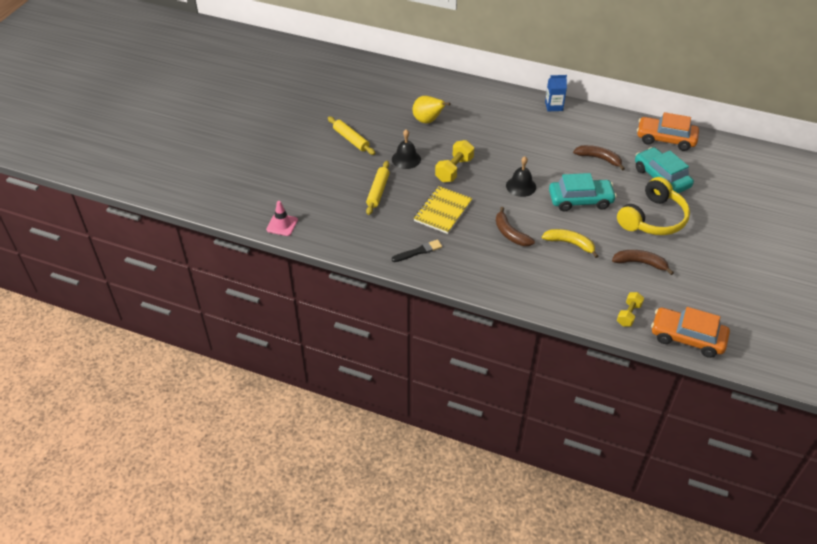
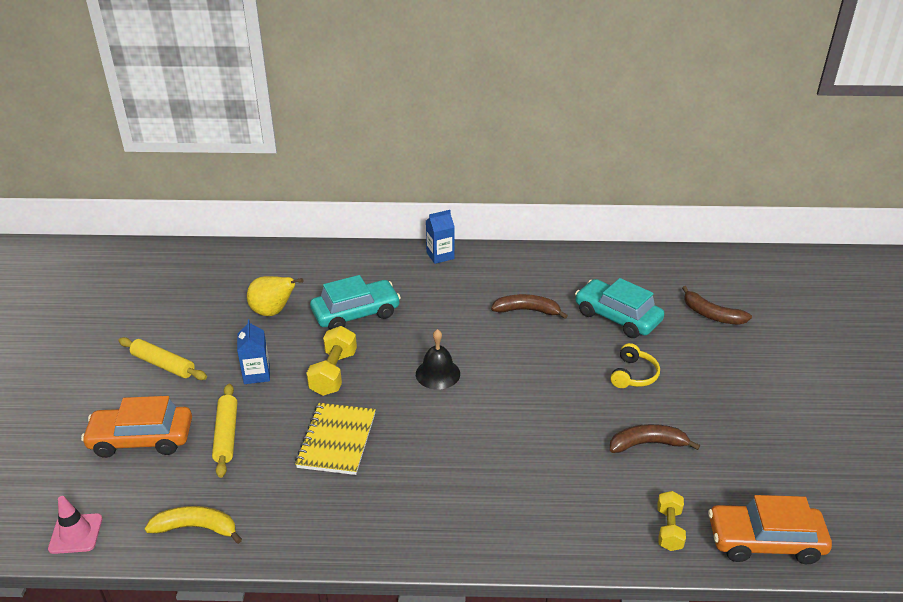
camera: 20 degrees left, 10 degrees down
black bell [392,129,421,169] -> blue carton [237,319,270,384]
black brush [392,240,442,262] -> none
brown banana [496,207,535,246] -> brown banana moved to [682,286,752,325]
yellow banana [542,229,598,258] -> yellow banana moved to [145,506,242,544]
turquoise car [549,173,617,211] -> turquoise car moved to [310,275,401,330]
yellow headphones [617,177,690,235] -> yellow headphones [610,343,660,388], size x0.53
orange car [637,112,699,151] -> orange car moved to [81,396,192,458]

